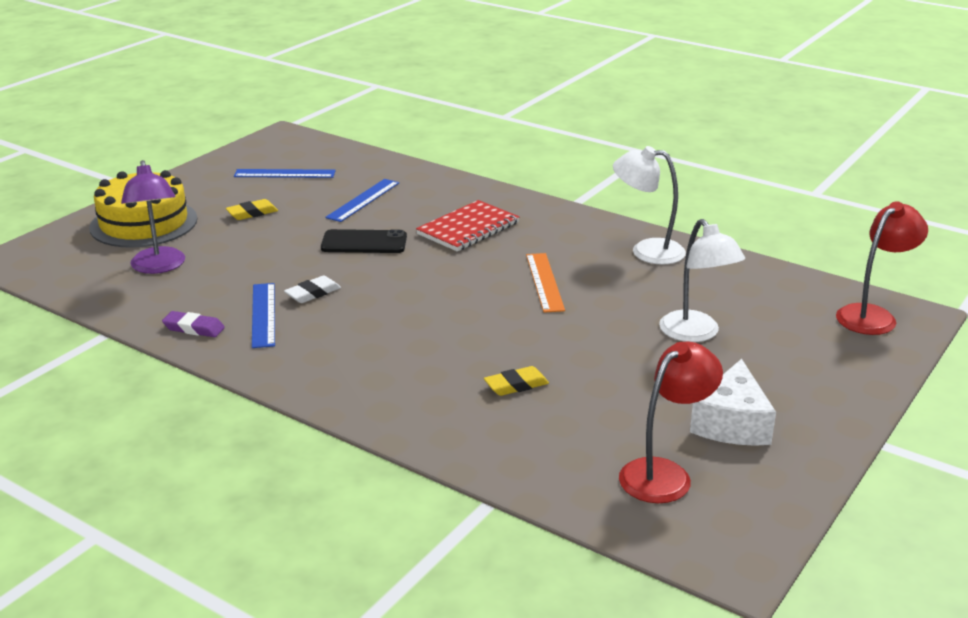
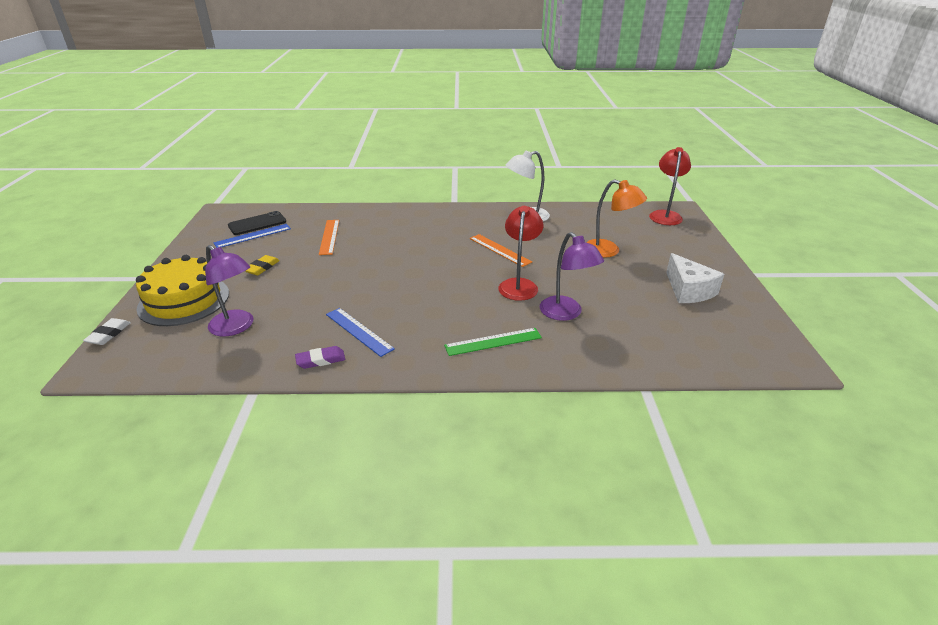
camera: 35 degrees left, 5 degrees up
white eraser [284,275,341,303] -> white eraser moved to [83,318,131,345]
black phone [321,229,407,253] -> black phone moved to [228,211,286,235]
blue ruler [325,179,399,222] -> orange ruler [319,220,339,255]
red notebook [416,200,519,252] -> none
yellow eraser [484,366,549,396] -> purple lamp [540,232,604,321]
red lamp [619,341,723,503] -> red lamp moved to [498,206,543,301]
white lamp [659,219,745,342] -> orange lamp [586,179,647,258]
none -> green ruler [444,328,542,356]

